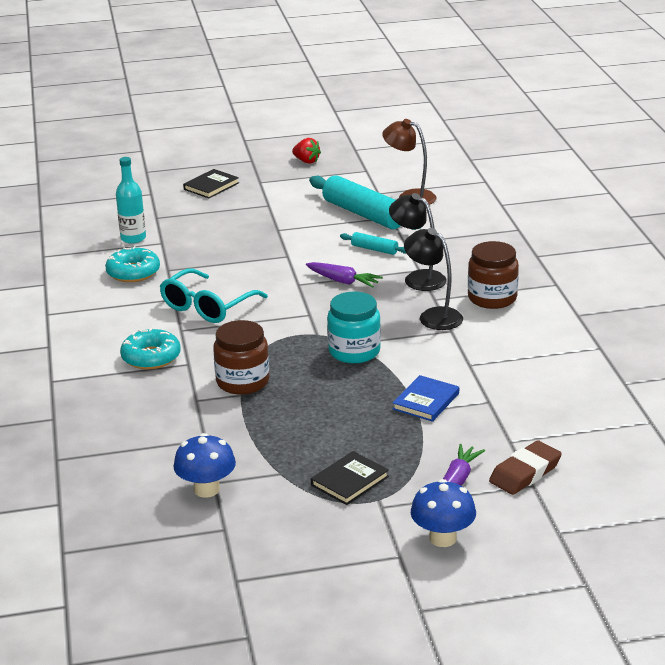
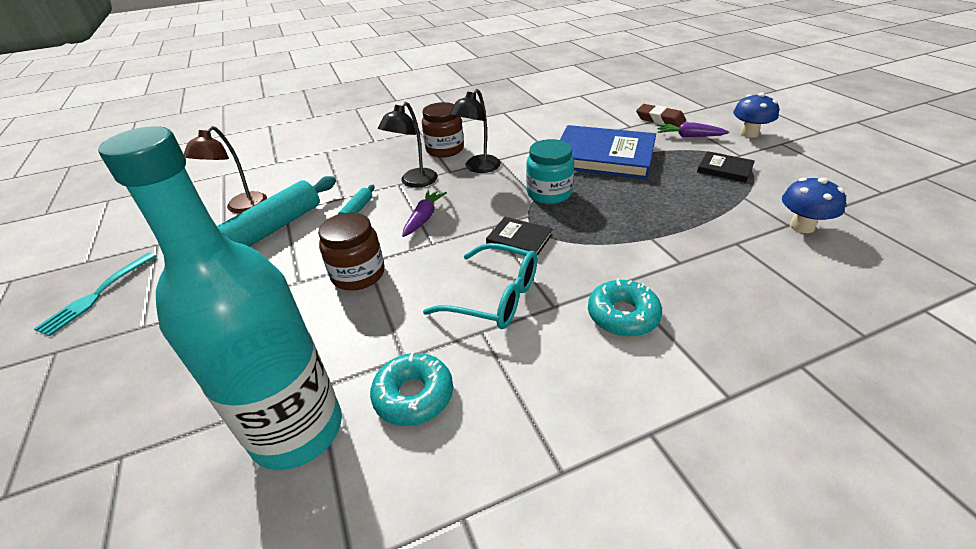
camera: 100 degrees left, 10 degrees up
turquoise bottle [116,157,146,244] -> turquoise bottle [98,126,342,470], size x2.18
black book [183,169,239,198] -> black book moved to [486,217,552,256]
brown jar [213,320,269,395] -> brown jar moved to [318,213,385,291]
red strawberry [292,138,321,164] -> turquoise fork [34,253,156,336]
blue book [392,375,459,422] -> blue book [560,125,656,179], size x2.12

